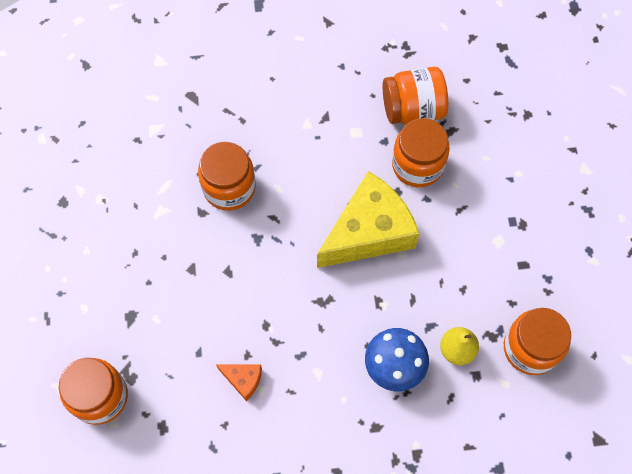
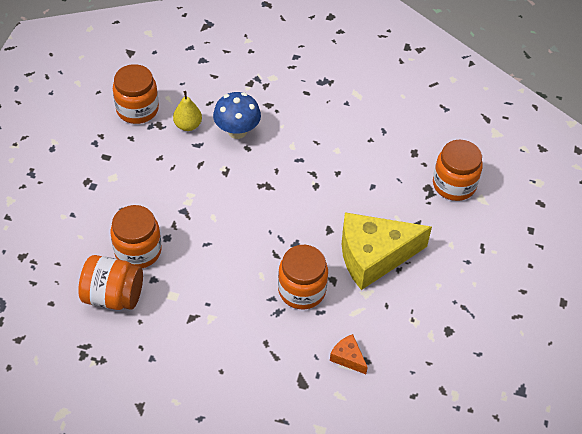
camera: 160 degrees left, 15 degrees down
orange cheese [216,365,262,401] -> orange cheese moved to [330,334,368,374]
yellow cheese [317,171,420,268] -> yellow cheese moved to [342,212,432,290]

